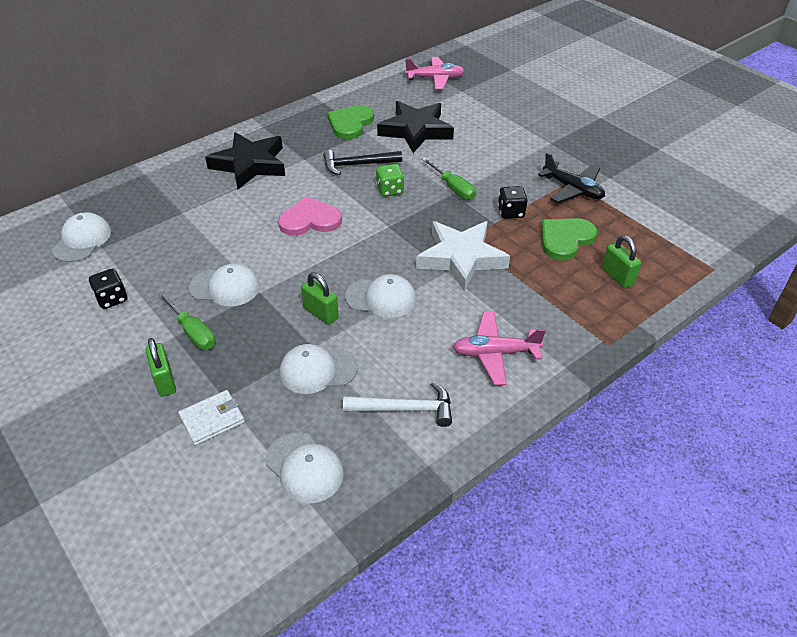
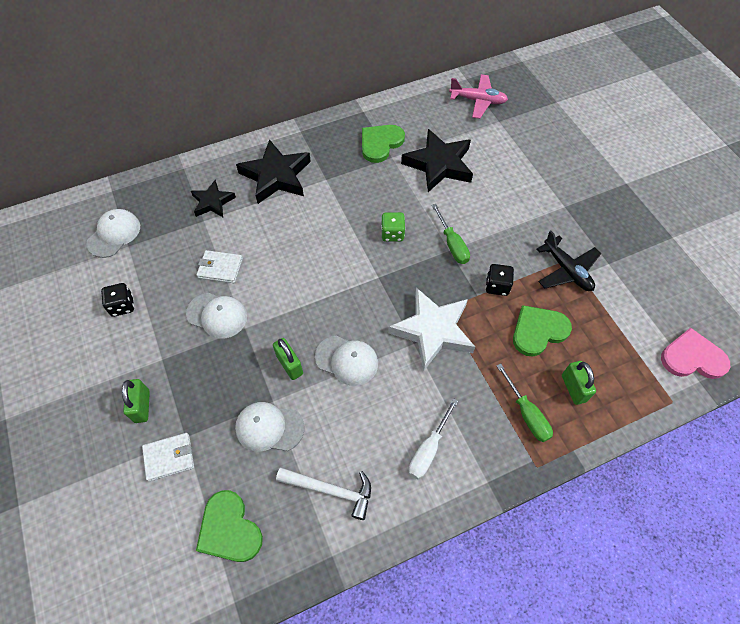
camera: 15 degrees right, 15 degrees up
green screwdriver [158,292,215,350] -> green screwdriver moved to [496,363,553,442]
white cap [266,432,344,504] -> green heart [196,490,263,562]
pink heart [278,196,342,236] -> pink heart moved to [661,327,730,379]
black hammer [323,150,402,175] -> none
pink plane [453,312,546,385] -> white screwdriver [409,398,458,479]
none -> black star [191,180,236,217]
none -> white wallet [196,250,243,283]

